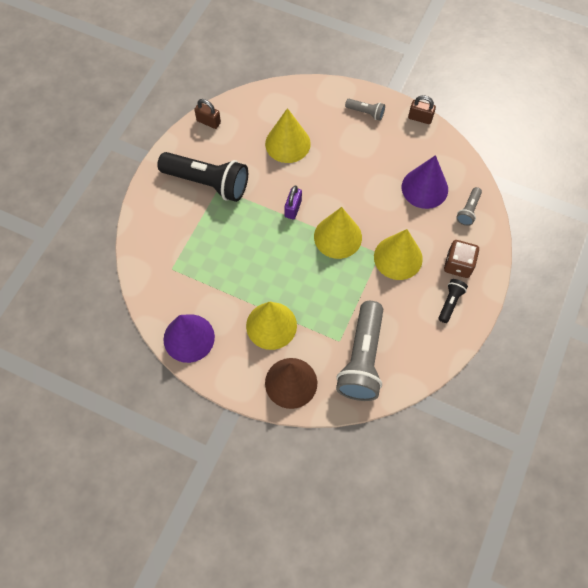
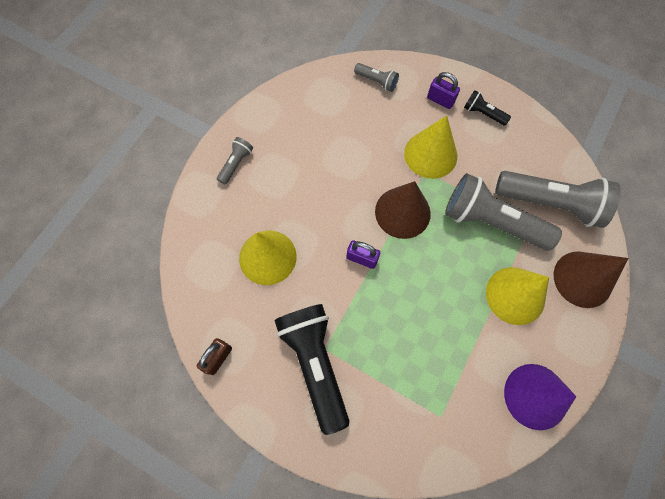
camera: 85 degrees left, 5 degrees up
black flashlight [157,152,248,202] -> black flashlight turned 45 degrees counterclockwise [275,304,349,435]
yellow cone [314,207,362,259] -> brown cone [375,181,431,239]
purple cone [402,155,448,209] -> none
brown padlock [408,95,436,124] -> none
brown dice [444,240,479,278] -> purple padlock [427,72,460,109]
none -> grey flashlight [445,173,562,250]

